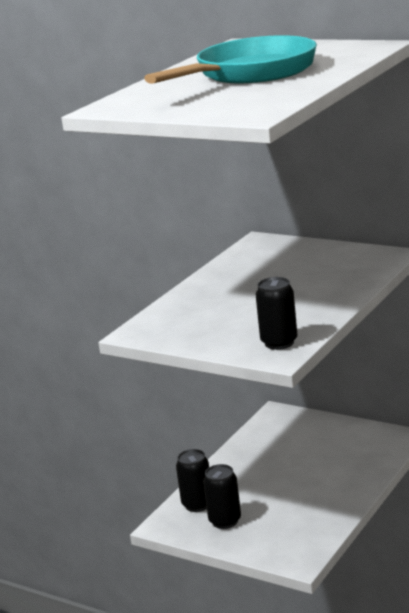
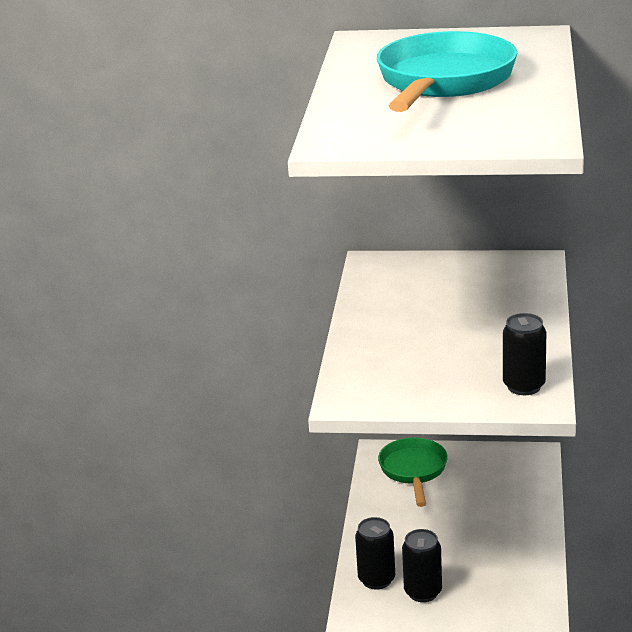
camera: 25 degrees left, 5 degrees up
none -> green pan [378,438,448,507]

